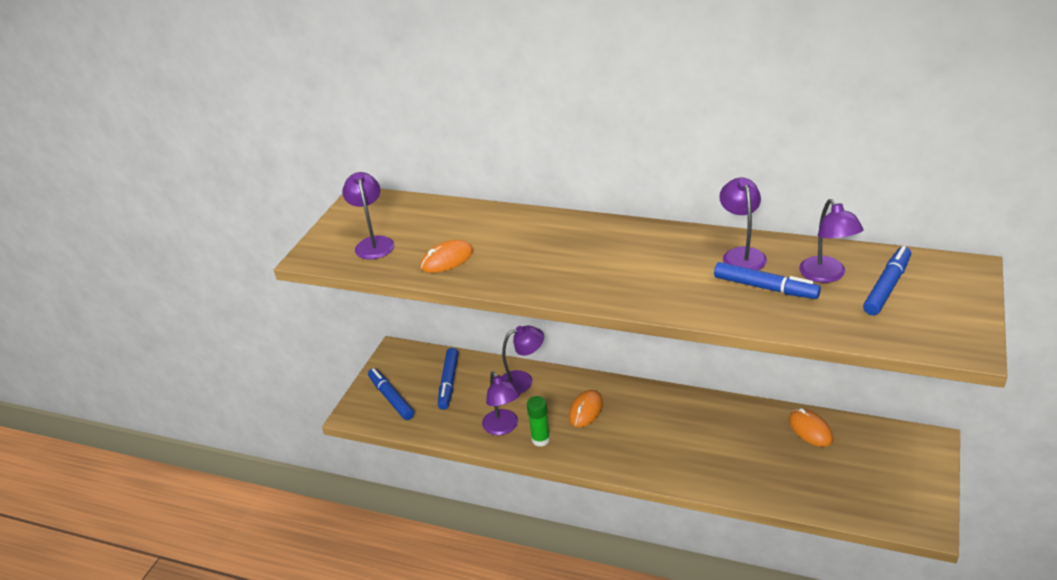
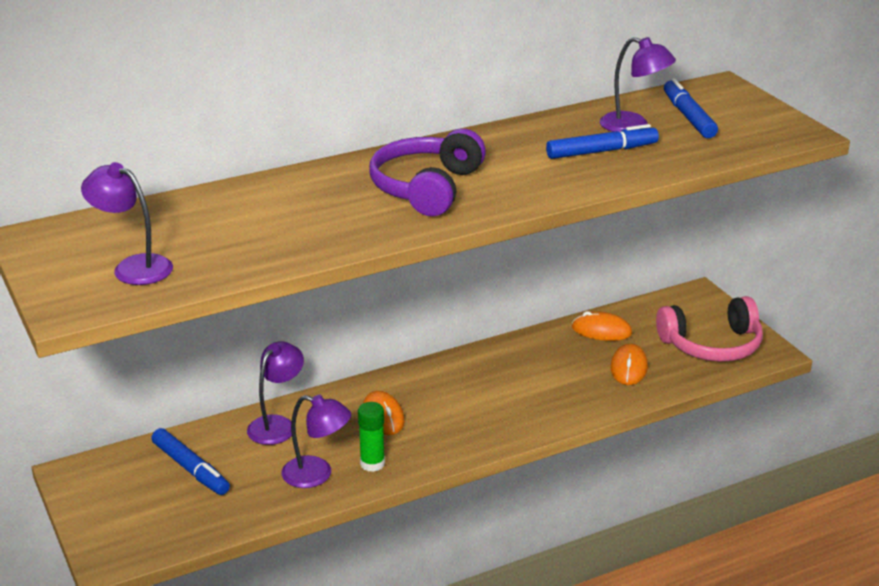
camera: 50 degrees left, 5 degrees down
blue marker [368,368,414,420] -> none
orange mouse [421,240,473,273] -> orange mouse moved to [610,343,648,385]
purple lamp [719,178,767,270] -> none
none -> purple headphones [369,129,486,216]
none -> pink headphones [656,296,763,362]

